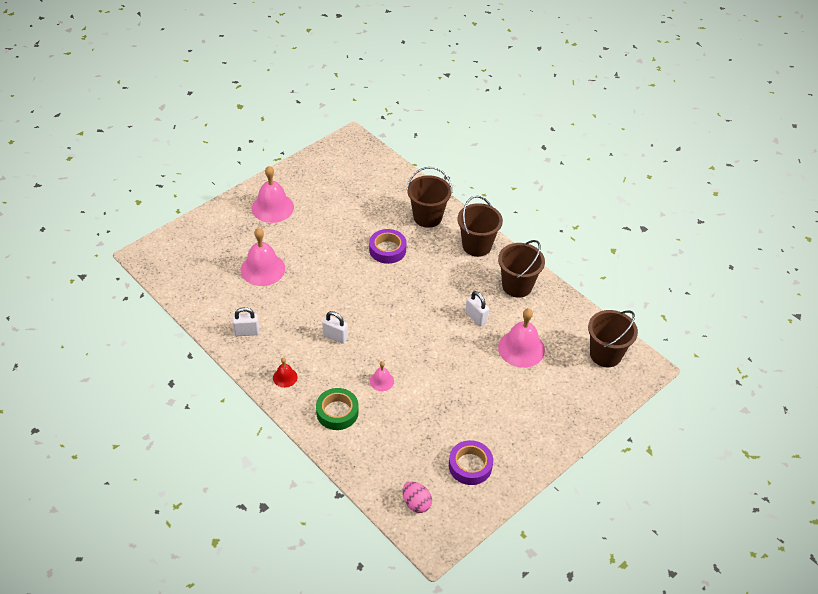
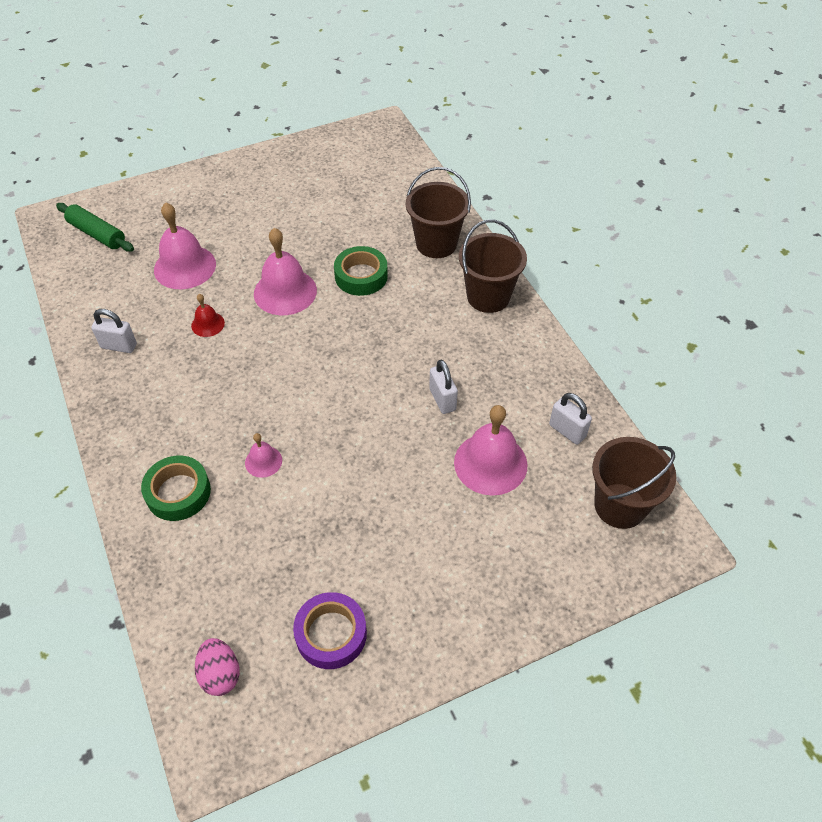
camera: 20 degrees right, 5 degrees up
pink bell [252,166,294,223] -> pink bell moved to [254,228,317,315]
red bell [273,357,298,388] -> red bell moved to [191,294,225,337]
white padlock [322,311,348,344] -> white padlock moved to [549,393,592,445]
purple tape [369,229,407,264] -> green tape [334,246,388,296]
brown bucket [498,240,545,298] -> none
none -> green rolling pin [56,203,134,252]

